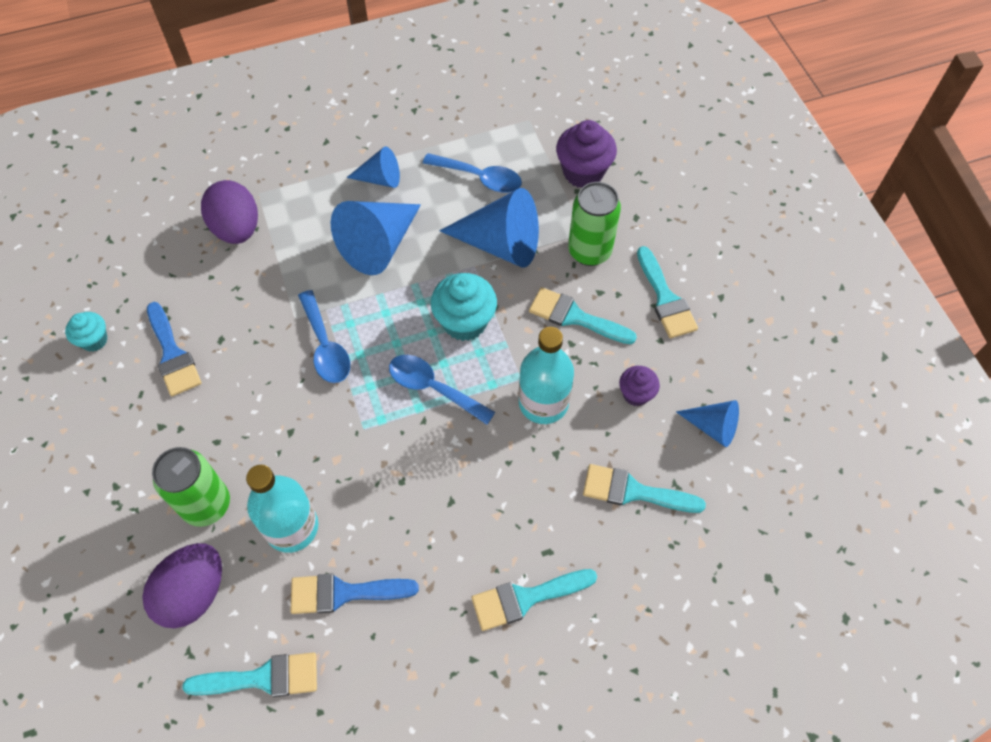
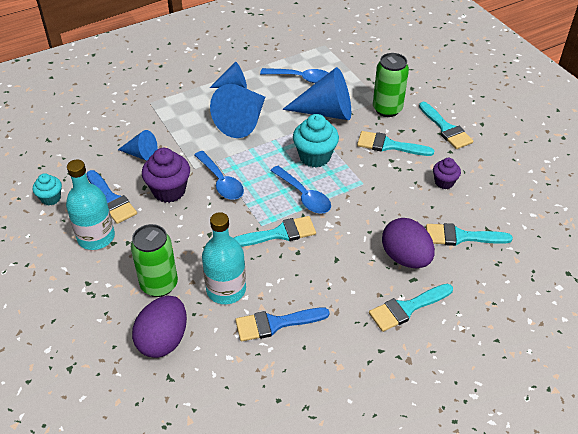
camera: 10 degrees left, 15 degrees down
turquoise brush [182,652,317,697] -> turquoise brush moved to [234,216,316,247]
purple egg [201,180,258,244] -> purple egg moved to [382,218,435,268]
blue spoon [389,355,495,425] -> blue spoon turned 150 degrees counterclockwise [270,166,331,213]
turquoise bottle [519,327,574,424] -> turquoise bottle moved to [66,160,115,250]
purple cupcake [556,120,617,188] -> purple cupcake moved to [142,148,190,203]
blue cone [676,400,739,447] -> blue cone moved to [118,130,158,161]

